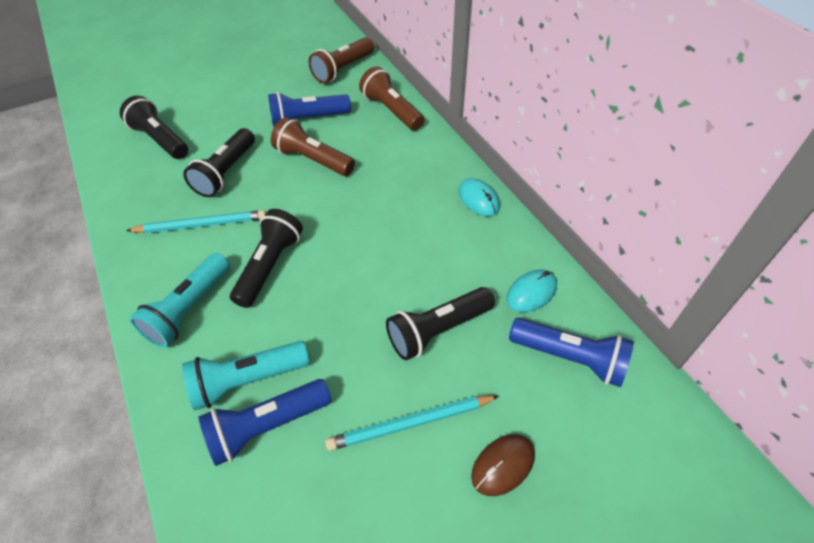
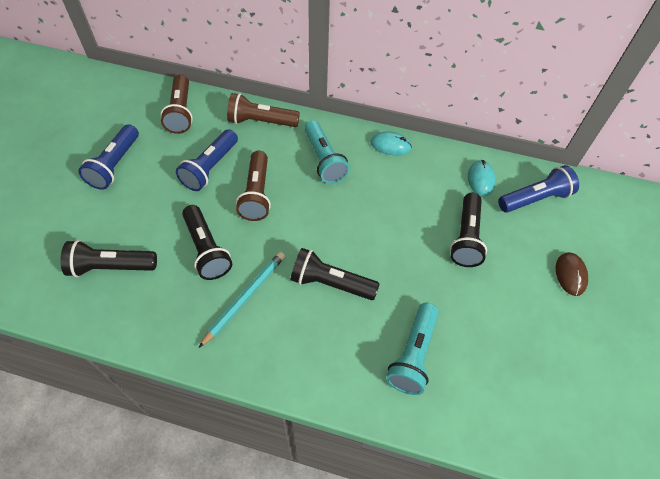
camera: 50 degrees left, 5 degrees up
turquoise flashlight [130,253,230,348] -> turquoise flashlight moved to [304,120,350,184]
blue flashlight [199,379,331,466] -> blue flashlight moved to [78,124,139,190]
black flashlight [230,209,303,308] -> black flashlight turned 45 degrees counterclockwise [290,248,379,300]
brown flashlight [271,117,355,176] -> brown flashlight turned 75 degrees counterclockwise [236,151,271,221]
turquoise pencil [325,395,499,451] -> none

